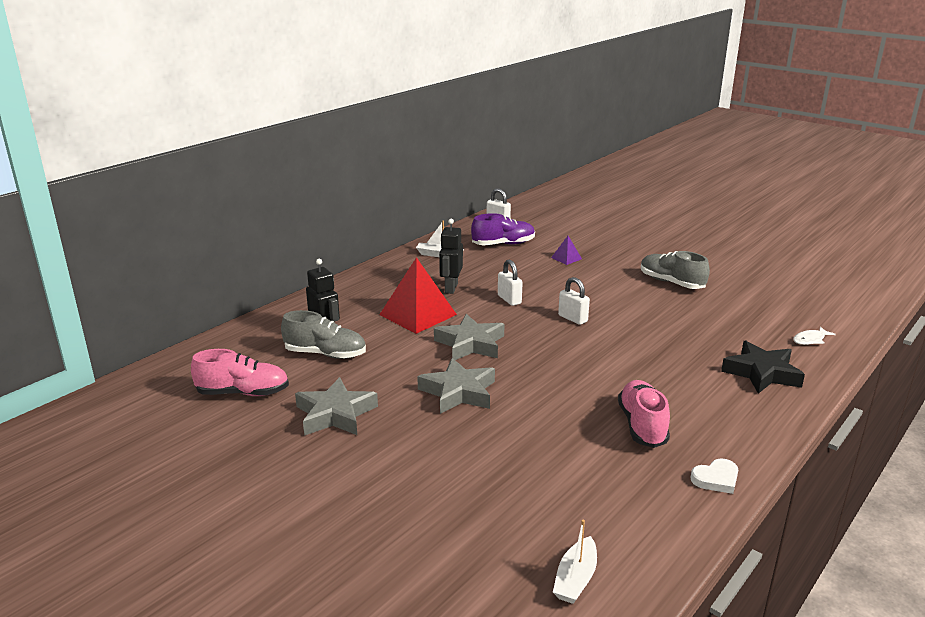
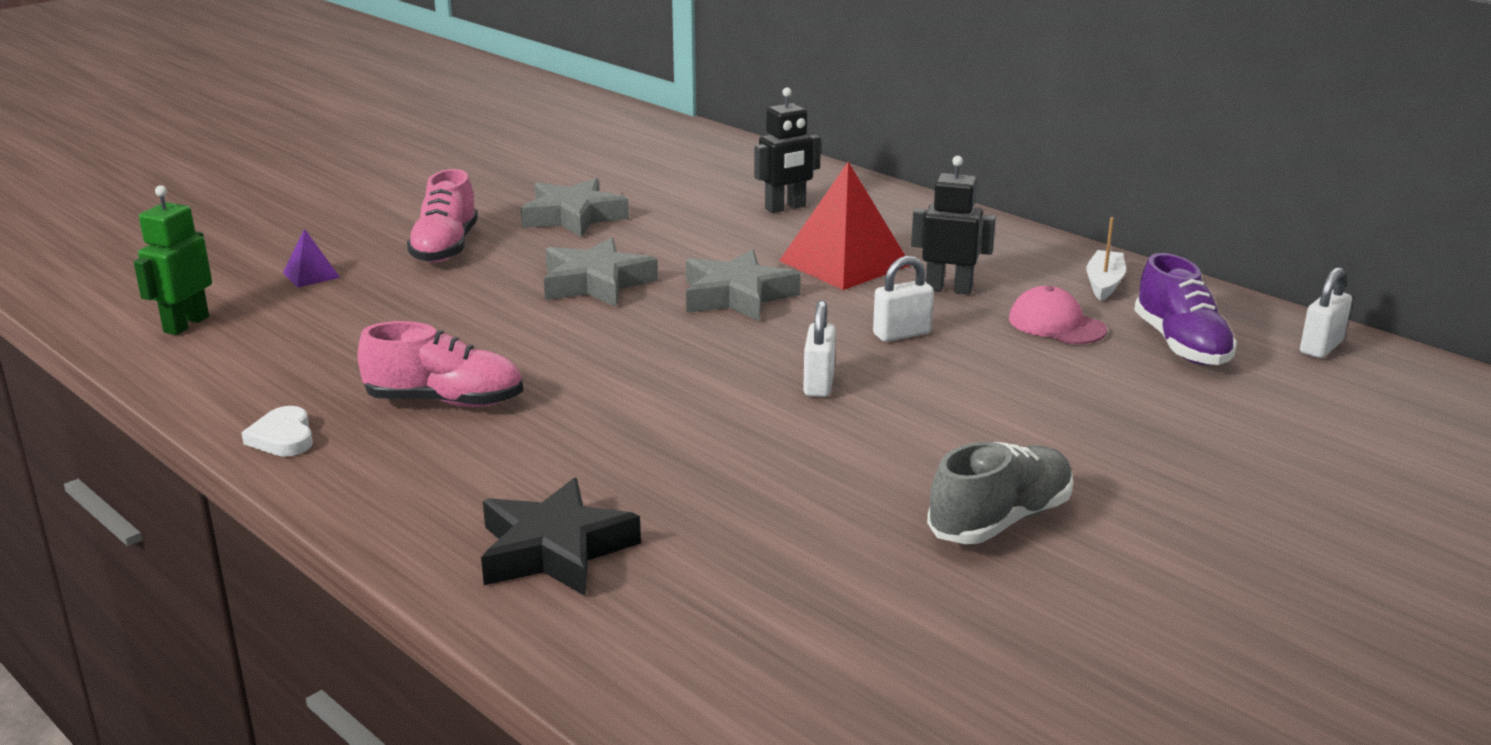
camera: 95 degrees right, 0 degrees up
pink shoe [191,349,289,396] -> pink shoe moved to [407,169,478,263]
grey shoe [281,310,366,359] -> none
purple pyramid [551,236,582,265] -> purple pyramid moved to [283,229,340,288]
white boat [553,520,597,604] -> green robot [134,185,212,335]
white padlock [558,277,590,325] -> white padlock turned 45 degrees counterclockwise [803,300,836,397]
white fish [793,326,836,345] -> none
none -> pink cap [1009,286,1107,344]

